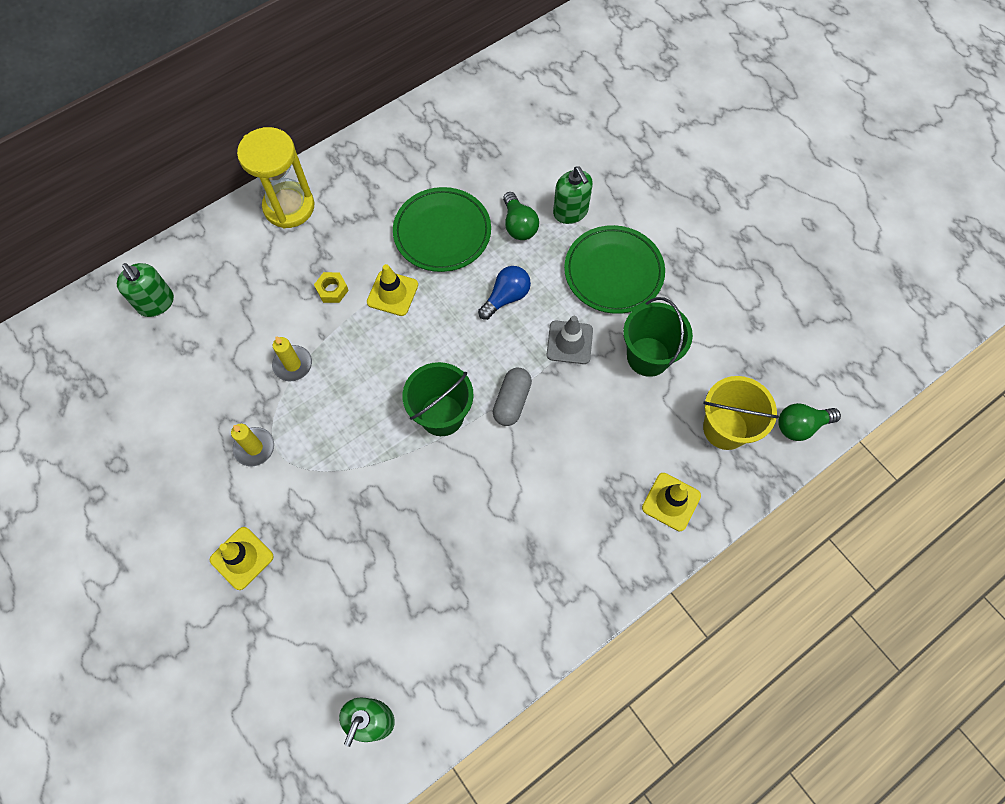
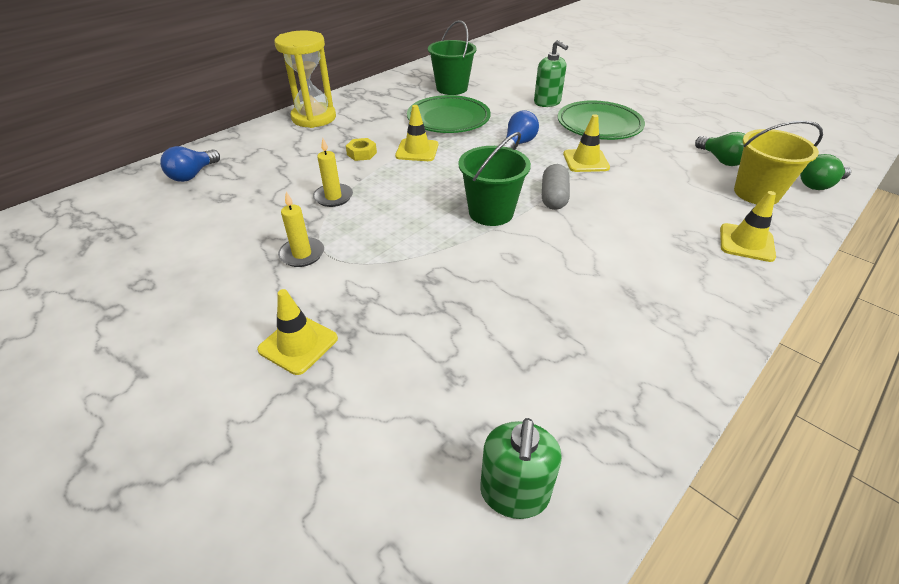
camera: 10 degrees left, 25 degrees down
green soap dispenser [117,263,174,317] -> blue light bulb [160,146,220,182]
green light bulb [503,192,539,240] -> green light bulb moved to [695,132,745,166]
grey traffic cone [546,316,593,364] -> yellow traffic cone [563,114,610,172]
green bucket [623,297,693,377] -> green bucket moved to [428,20,477,95]

